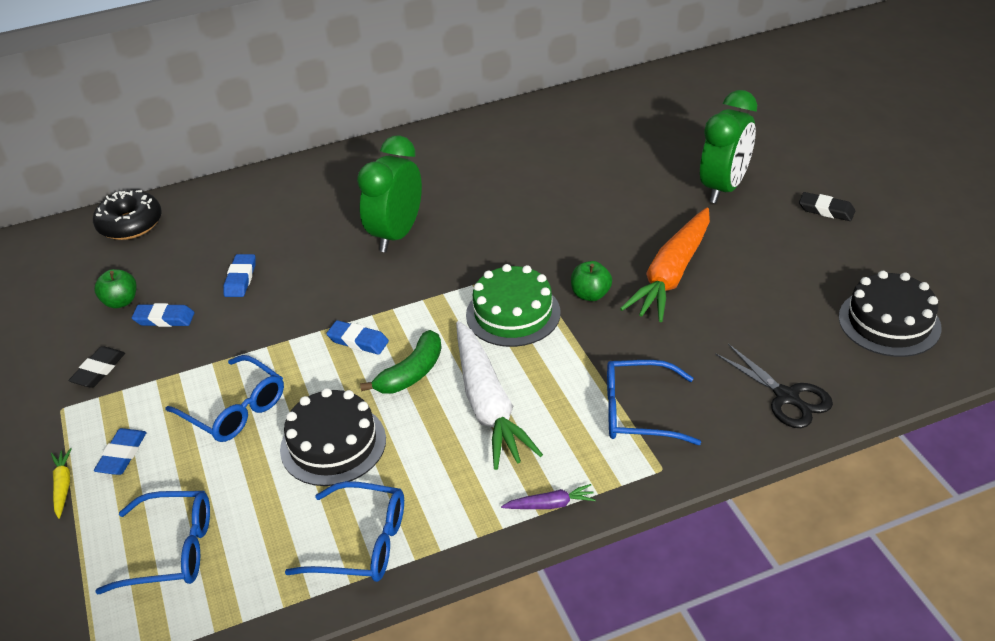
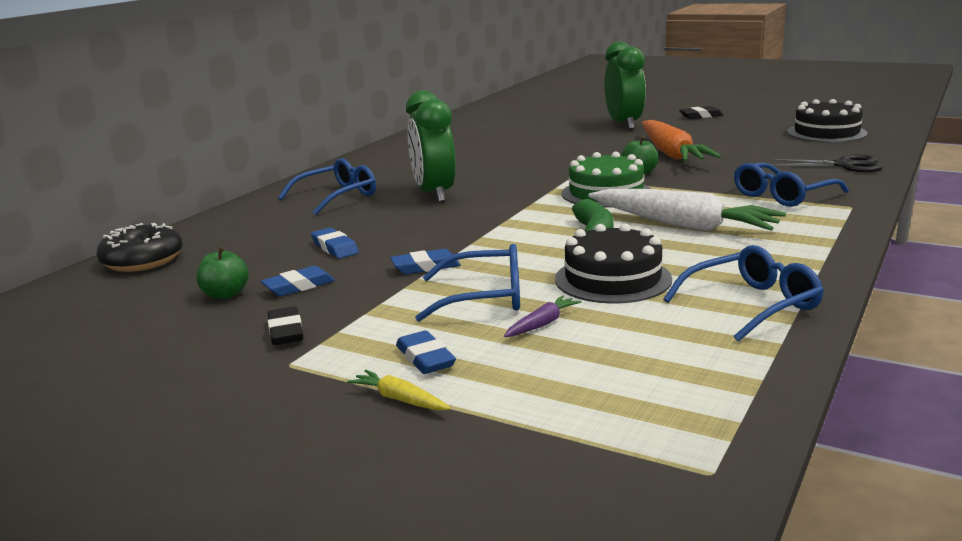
camera: 40 degrees left, 20 degrees down
blue glasses [95,491,210,594] -> blue glasses moved to [278,158,376,215]
blue eraser [326,320,389,355] -> blue eraser moved to [390,249,461,274]
purple carrot [501,484,596,509] -> purple carrot moved to [504,296,581,337]

